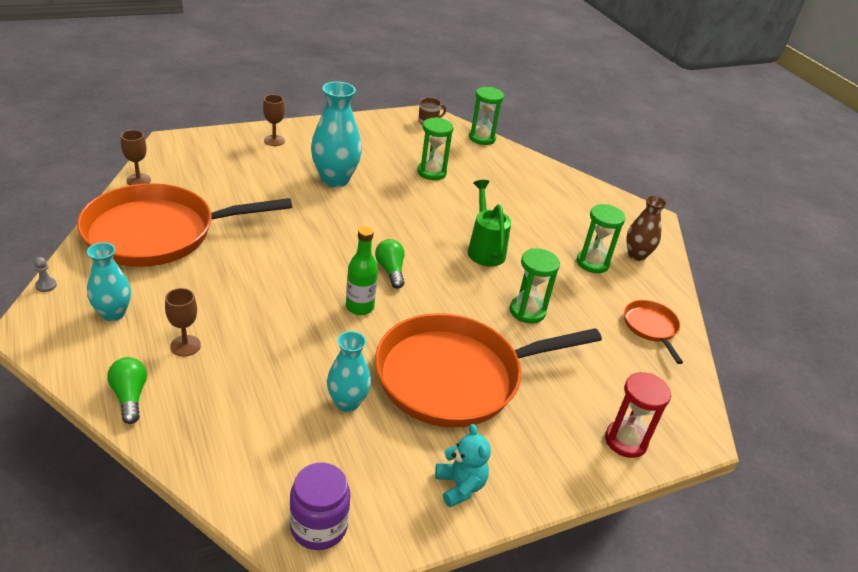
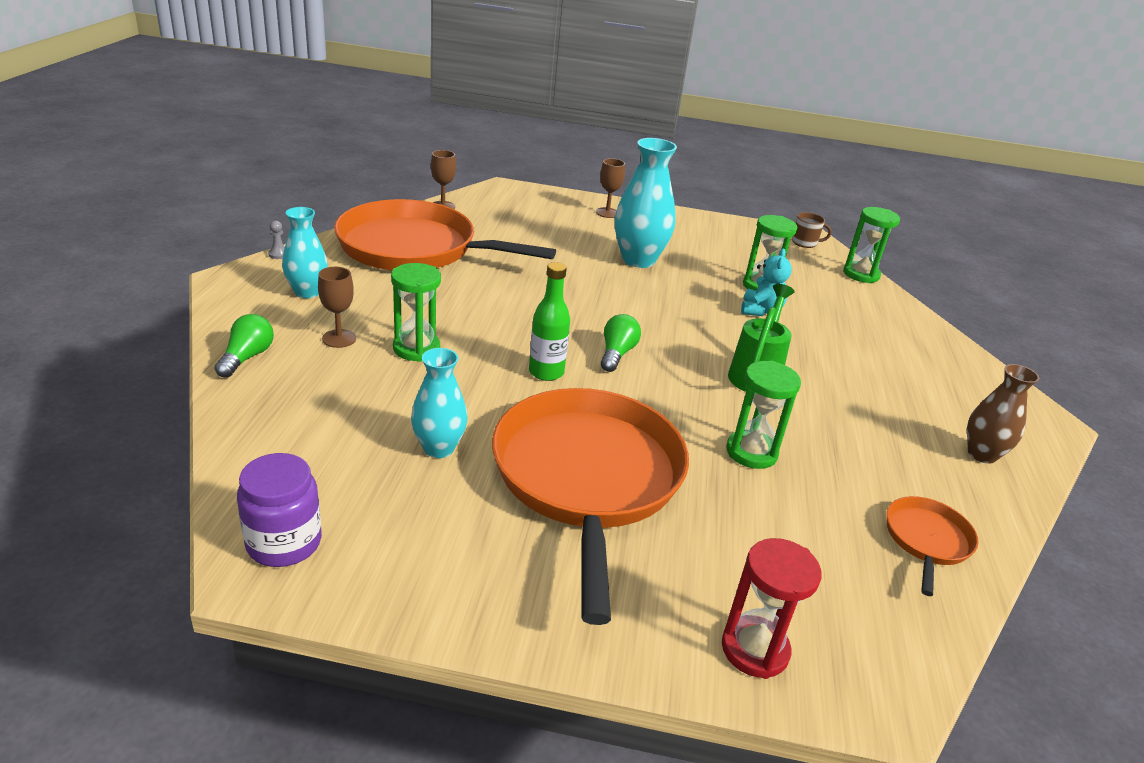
camera: 35 degrees right, 5 degrees down
orange pan [375,313,602,428] -> orange pan turned 75 degrees clockwise [492,388,689,625]
turquoise teddy bear [435,424,491,507] -> turquoise teddy bear moved to [741,249,792,316]
green hourglass [577,204,625,273] -> green hourglass moved to [391,263,441,362]

